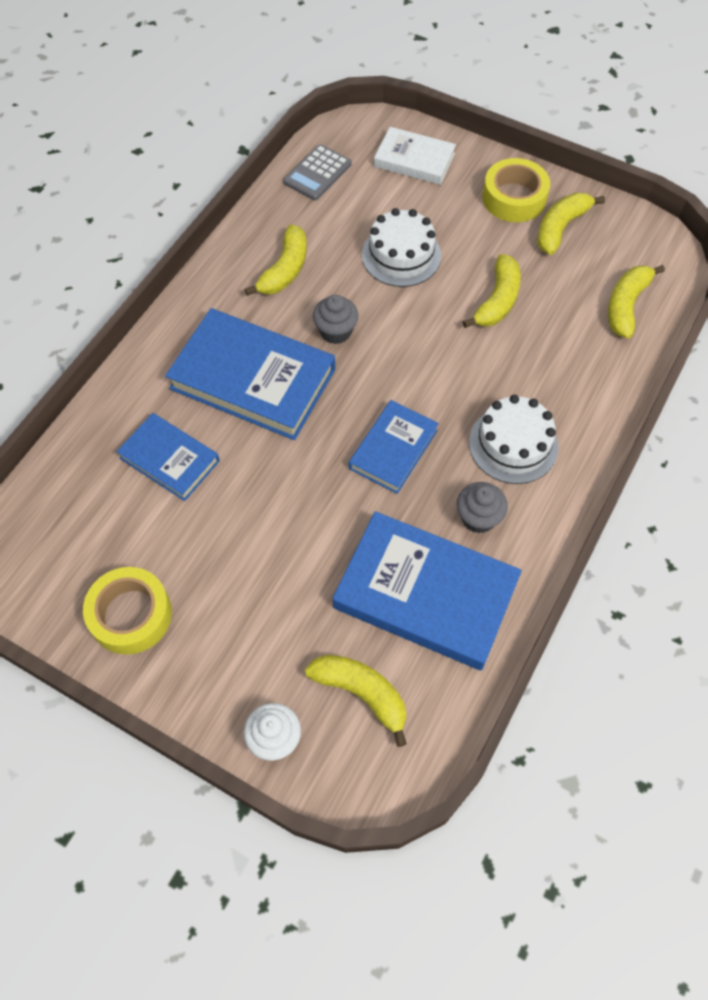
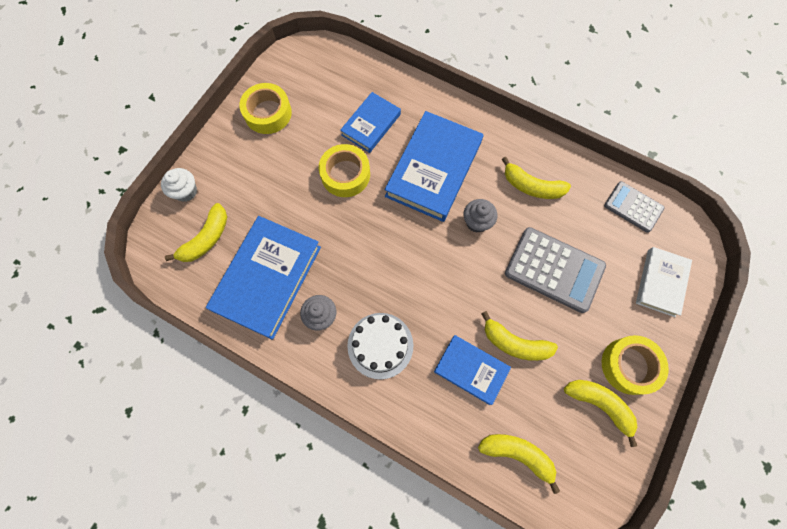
camera: 90 degrees right, 10 degrees up
blue book [349,400,439,494] -> blue book moved to [434,335,511,405]
white cake [362,208,441,287] -> grey calculator [505,227,606,313]
none -> yellow tape [319,144,370,197]

